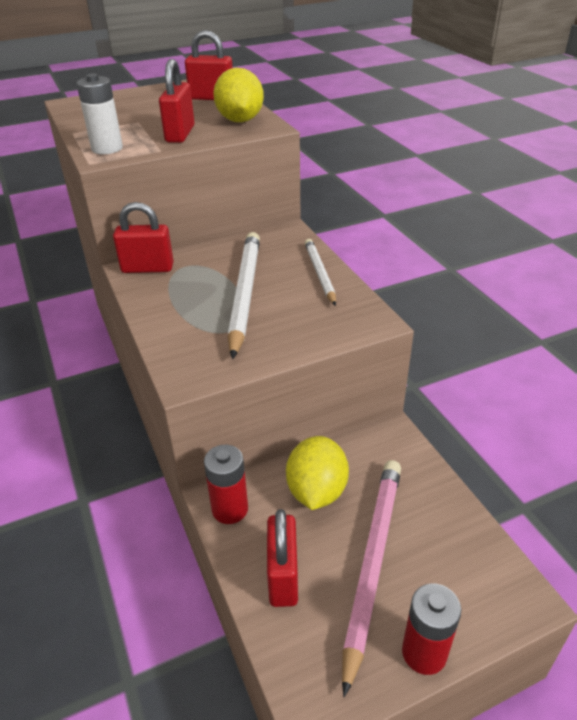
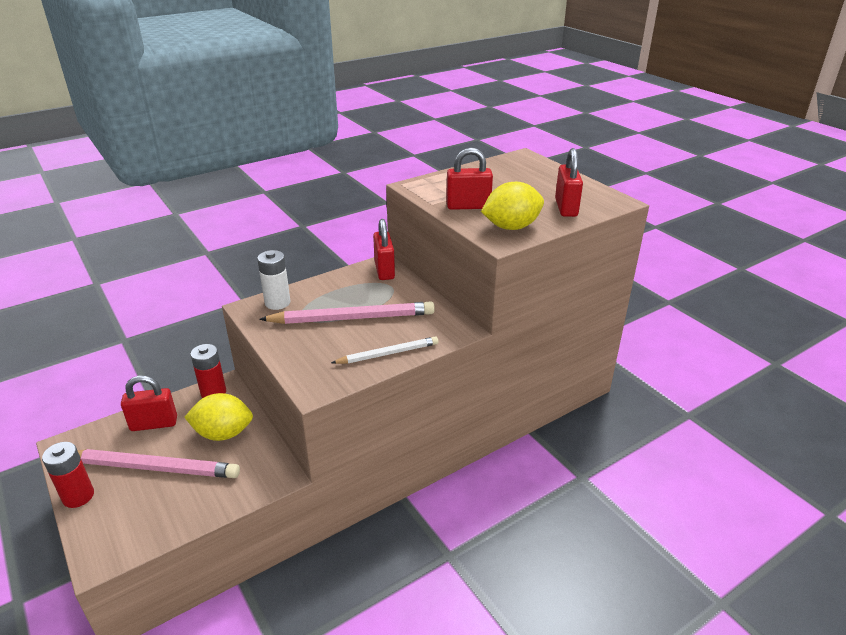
camera: 80 degrees right, 5 degrees down
white battery [76,74,123,154] -> white battery moved to [257,250,290,310]
white pencil [228,232,260,359] -> pink pencil [259,302,435,324]

